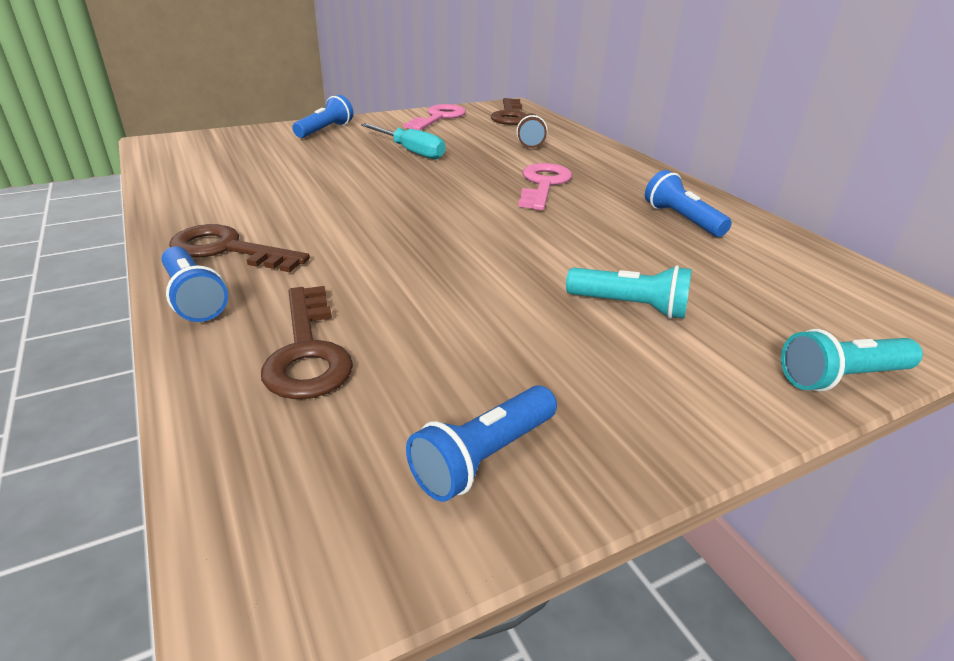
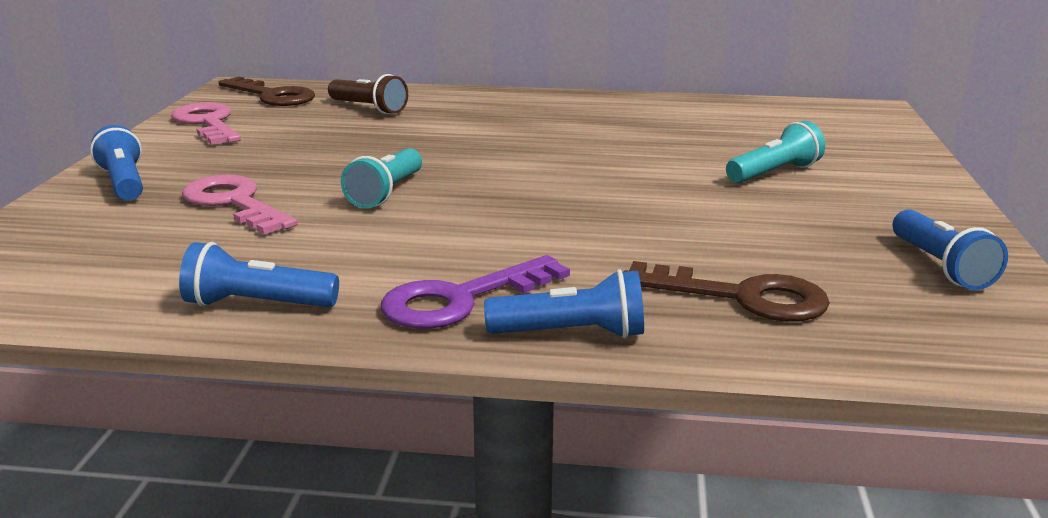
camera: 55 degrees left, 10 degrees down
brown key [169,224,310,272] -> purple key [381,255,570,329]
turquoise screwdriver [361,123,445,159] -> none
pink key [518,163,572,210] -> pink key moved to [182,174,297,234]
blue flashlight [645,170,732,237] -> blue flashlight moved to [179,242,339,307]
turquoise flashlight [781,329,923,392] -> turquoise flashlight moved to [341,148,422,208]

